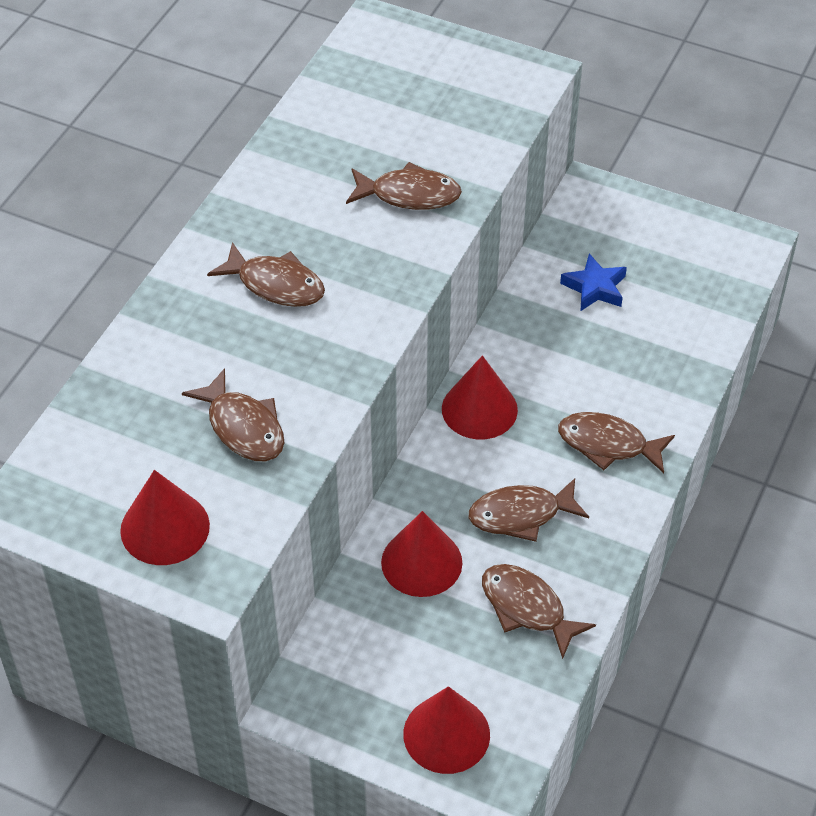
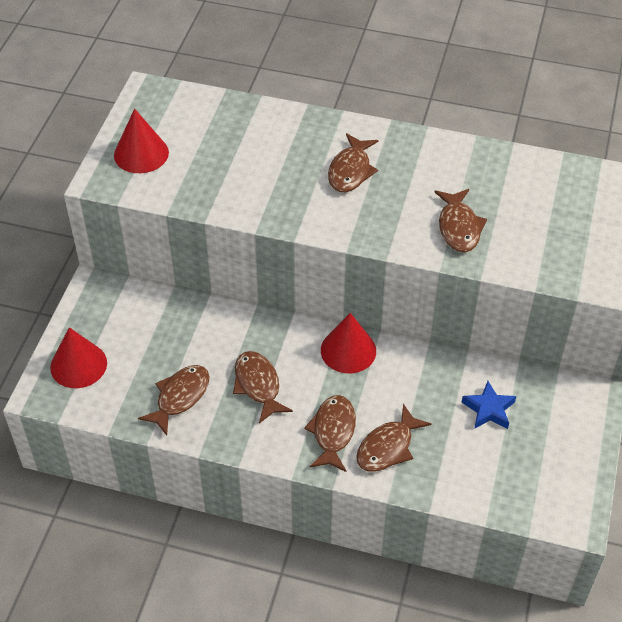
camera: 80 degrees right, 0 degrees up
brown fish [182,368,284,461] -> brown fish moved to [356,404,432,472]
red cone [381,511,462,597] -> none

